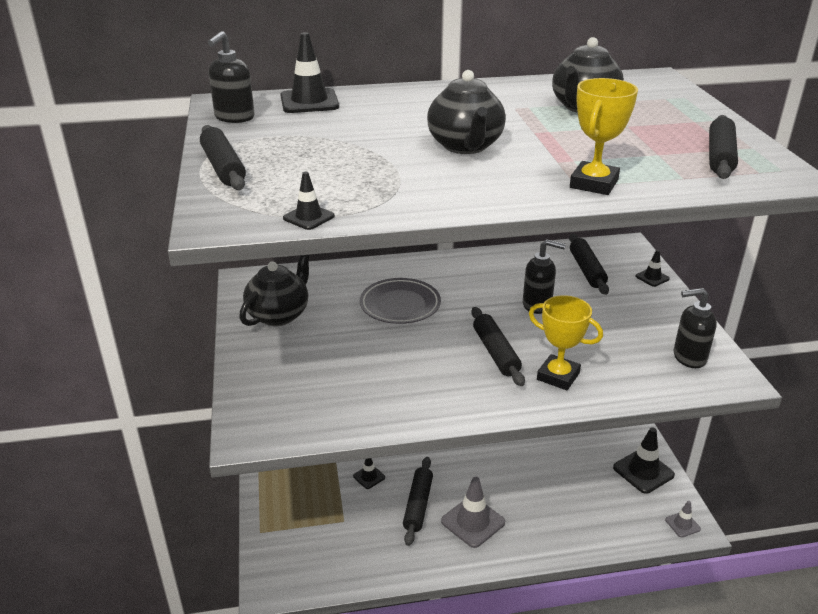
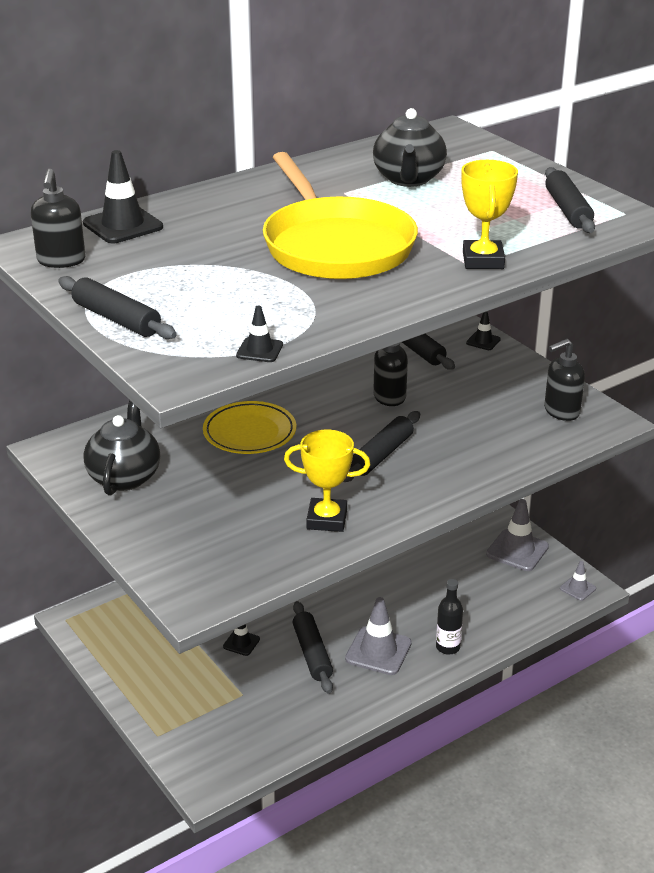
camera: 25 degrees left, 0 degrees up
grey plate [360,278,441,324] -> yellow plate [203,401,296,454]
black teapot [427,70,506,154] -> yellow pan [263,152,418,279]
black rolling pin [471,307,525,386] -> black rolling pin turned 75 degrees clockwise [343,411,420,482]
yellow trophy [529,295,603,390] -> yellow trophy moved to [284,430,370,532]
black traffic cone [613,427,675,494] -> grey traffic cone [486,499,549,571]
none -> black bottle [436,579,463,655]

